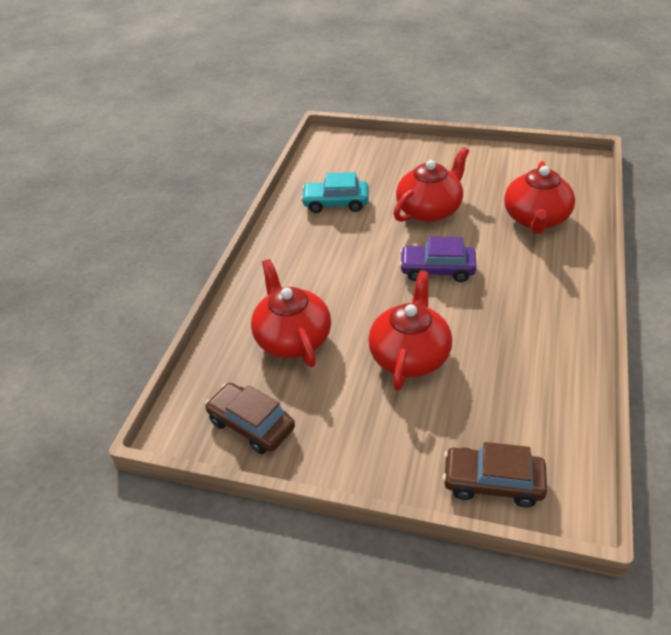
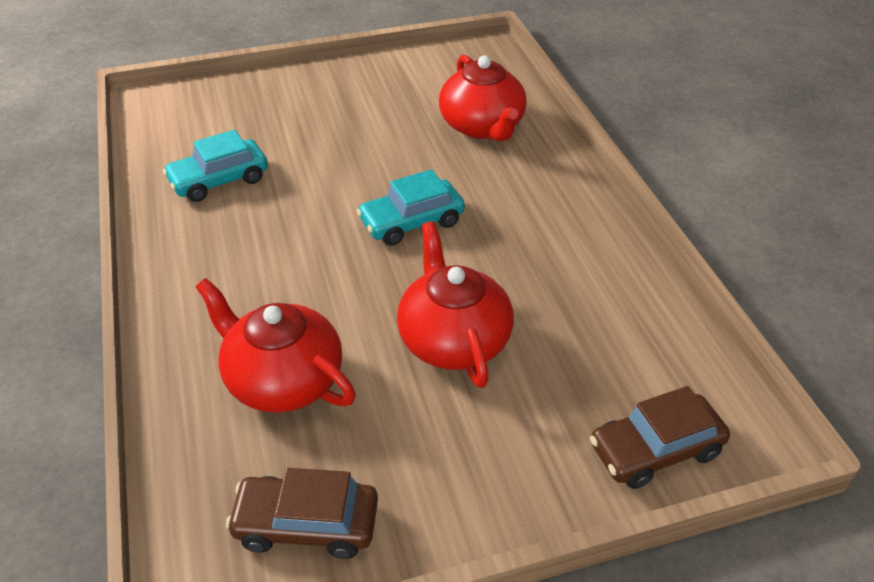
camera: 35 degrees left, 0 degrees up
red teapot [394,147,469,222] -> none
purple car [399,237,477,282] -> turquoise car [357,169,465,246]

